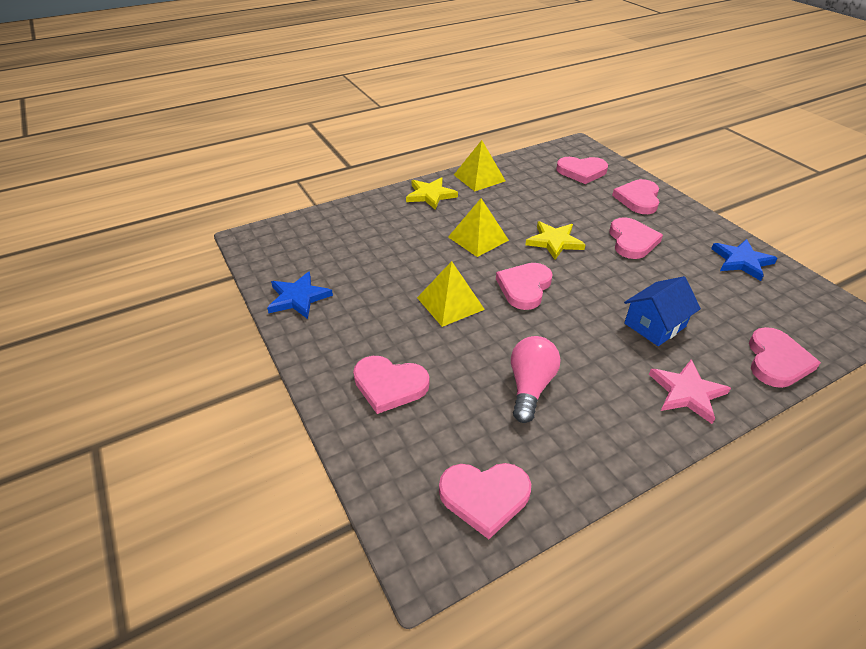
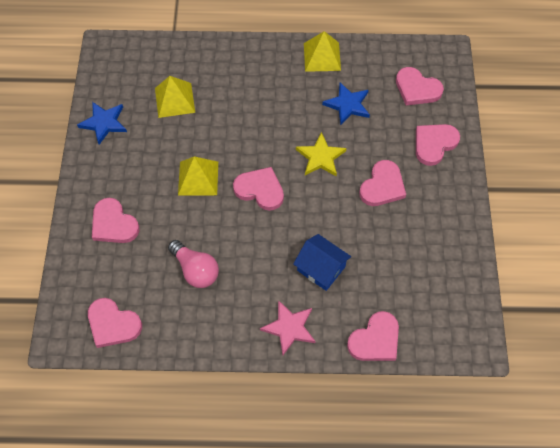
camera: 30 degrees right, 20 degrees up
yellow star [406,177,458,210] -> none
yellow pyramid [448,198,509,257] -> yellow pyramid moved to [155,76,195,118]
pink heart [496,263,553,310] -> pink heart turned 60 degrees clockwise [233,167,284,211]
pink light bulb [511,336,560,423] -> pink light bulb turned 90 degrees clockwise [168,240,219,288]
blue house [624,276,701,346] -> blue house turned 45 degrees clockwise [293,234,351,291]
blue star [711,239,778,281] -> blue star moved to [322,82,370,125]

